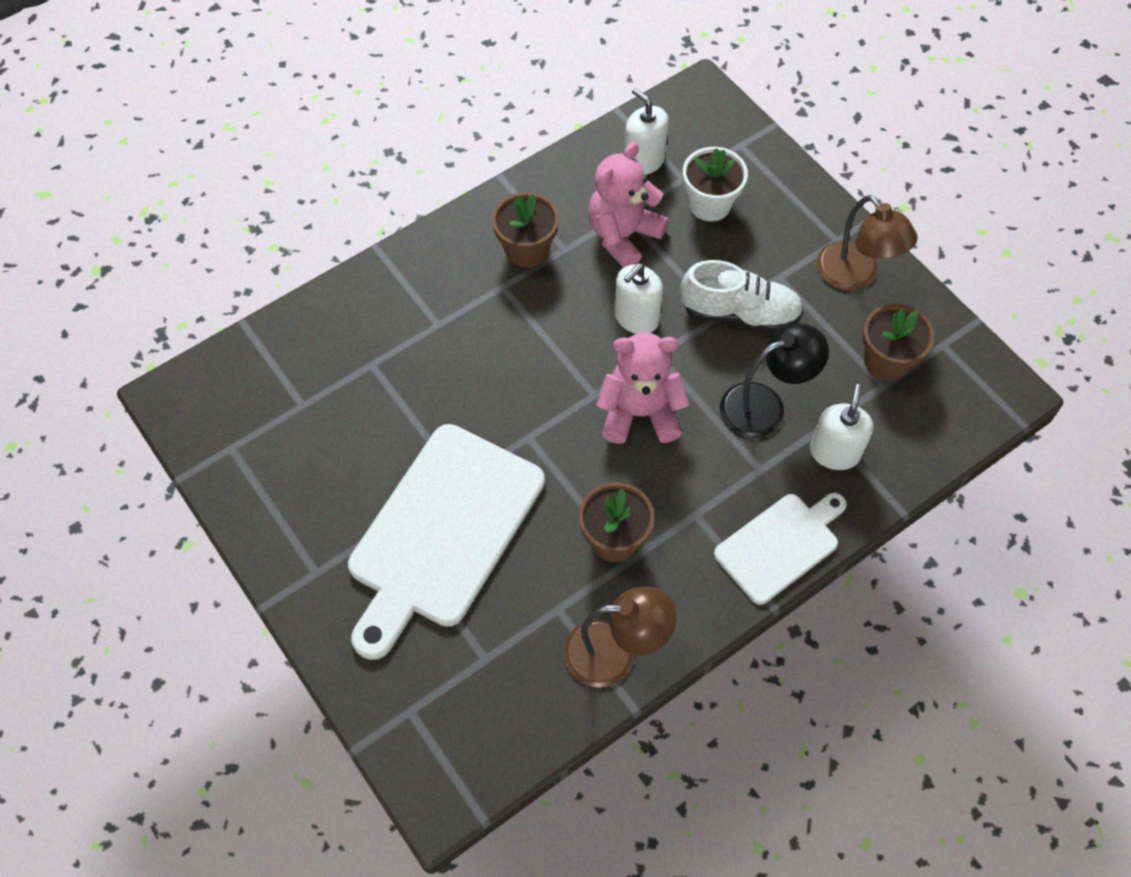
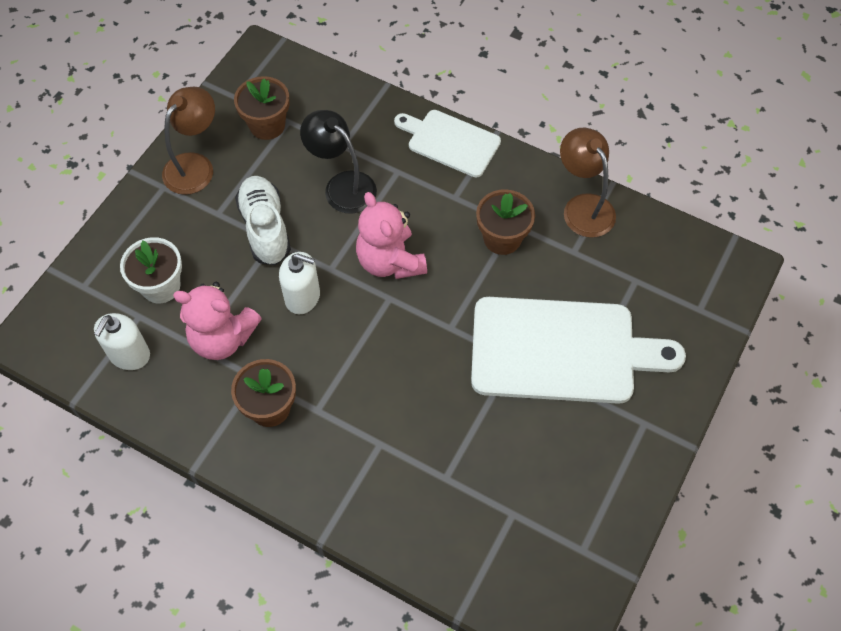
camera: 115 degrees left, 0 degrees up
white soap dispenser [810,384,874,470] -> none

